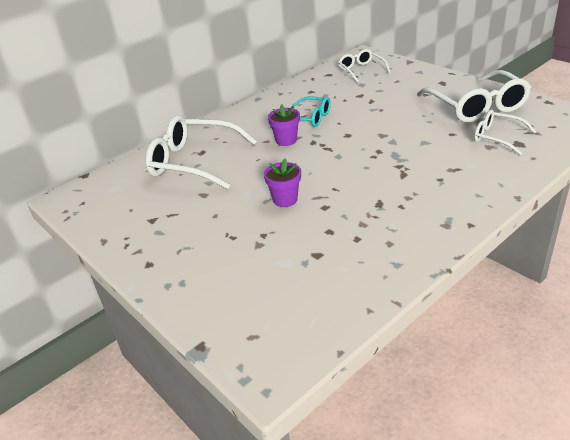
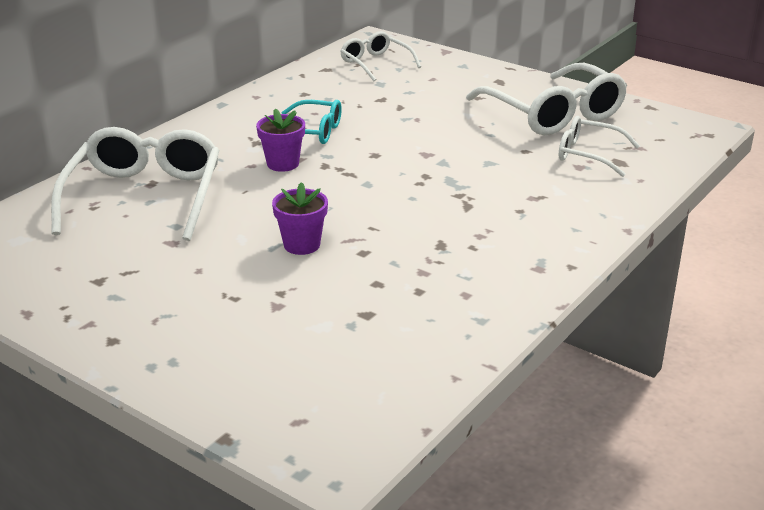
camera: 15 degrees left, 5 degrees down
white glasses [145,115,257,189] -> white glasses turned 90 degrees clockwise [51,127,220,241]

